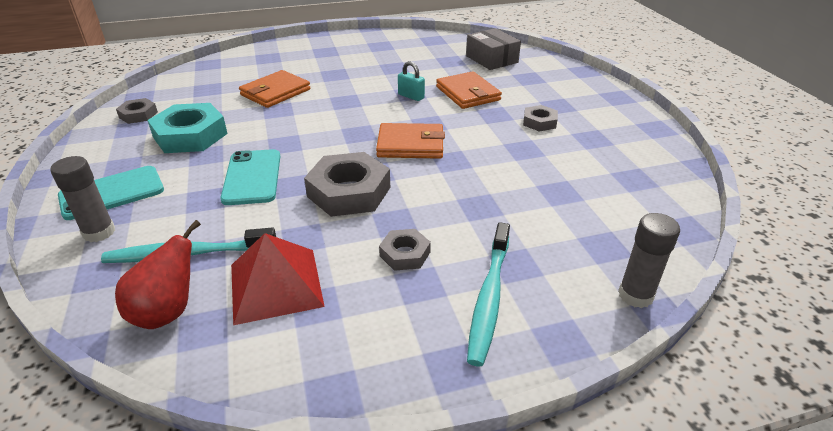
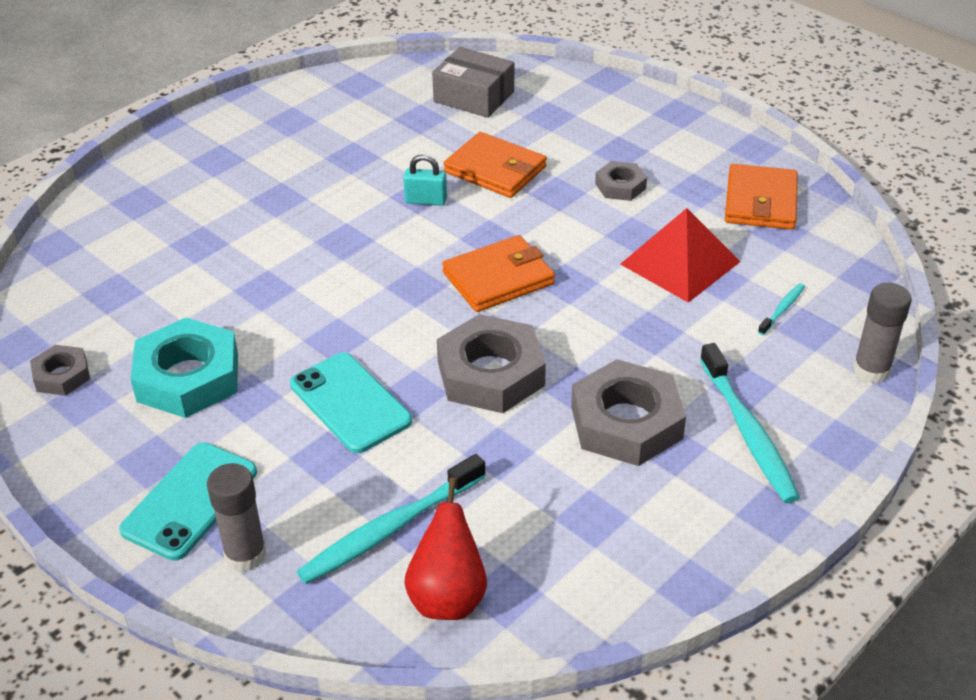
camera: 30 degrees left, 5 degrees up
red pyramid [231,233,325,325] -> red pyramid moved to [620,208,741,303]
orange wallet [239,70,310,108] -> orange wallet moved to [725,164,798,230]
grey nut [379,229,431,271] -> grey nut [571,359,686,466], size x1.88
none -> turquoise toothbrush [758,283,805,335]

